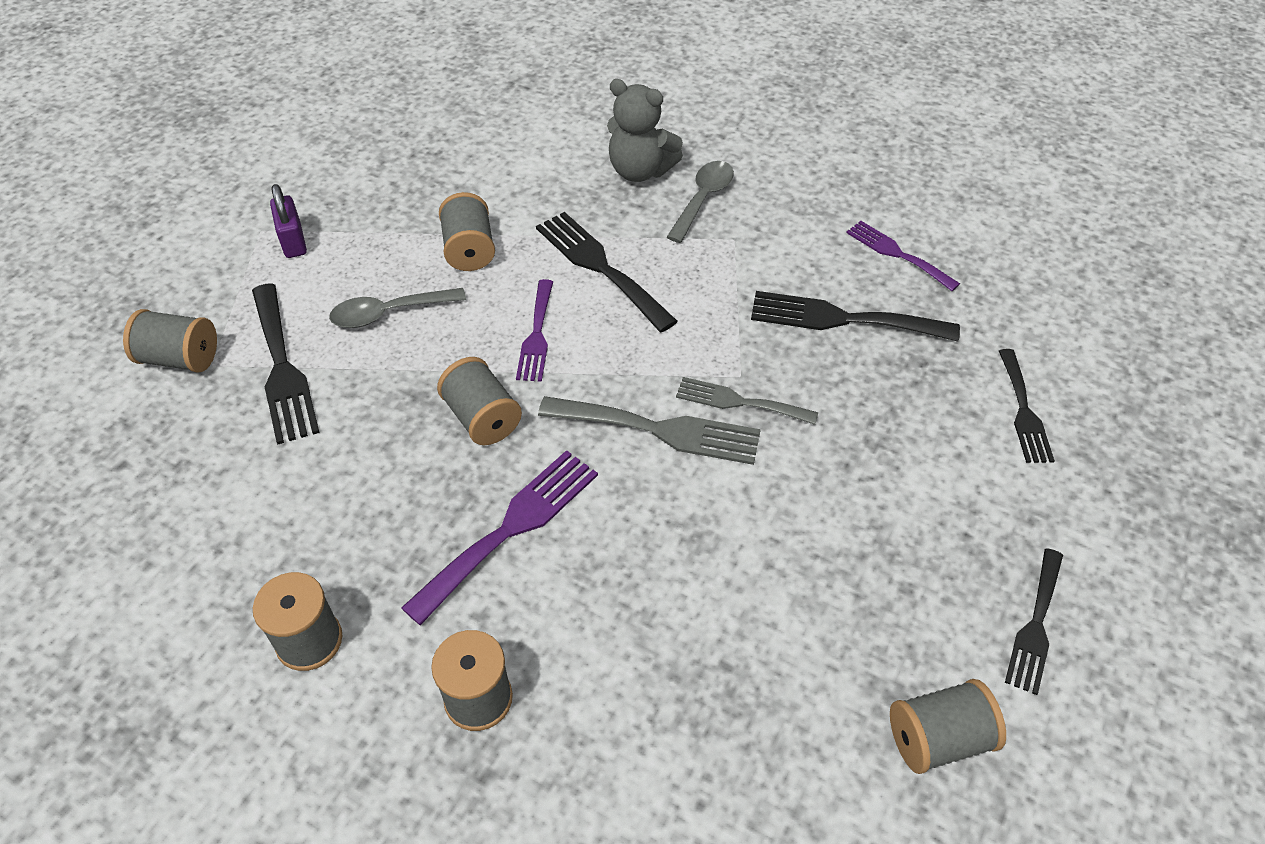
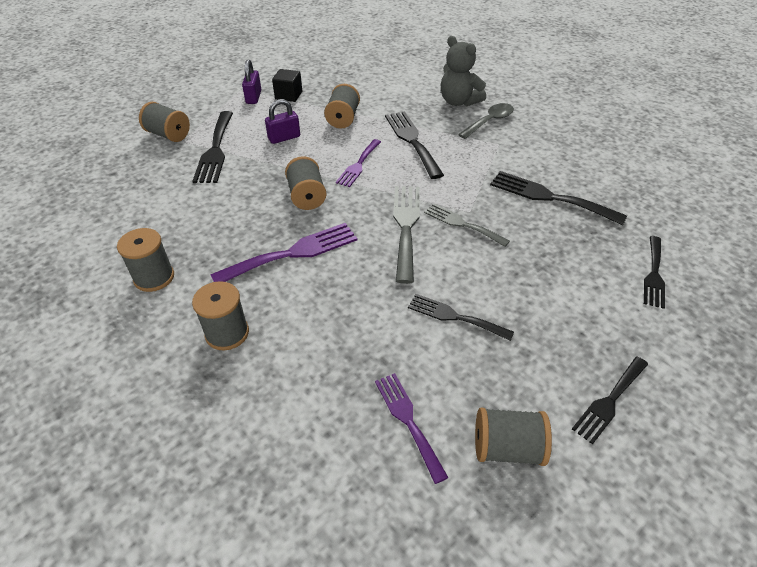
camera: 20 degrees right, 5 degrees down
grey spoon [329,288,466,328] -> purple padlock [265,99,300,144]
grey fork [538,396,761,465] -> grey fork turned 120 degrees counterclockwise [393,186,420,284]
purple fork [846,221,960,291] -> purple fork moved to [375,373,449,484]
none -> black cube [272,69,302,102]
none -> black fork [408,294,514,341]

